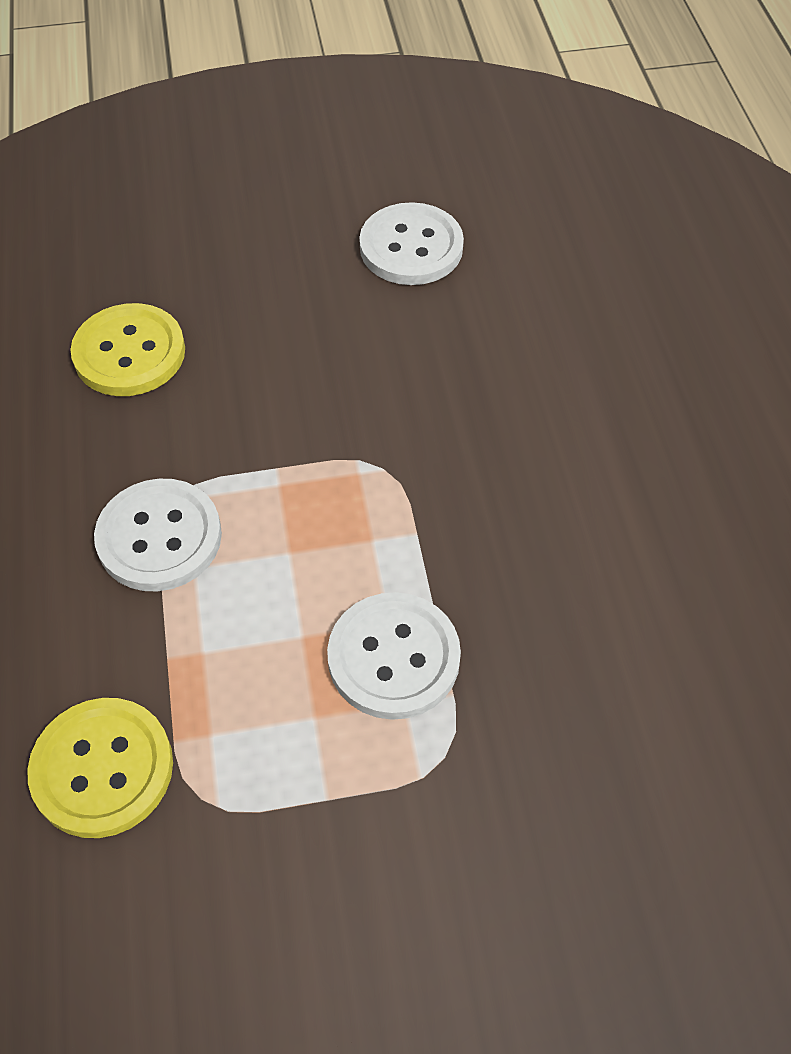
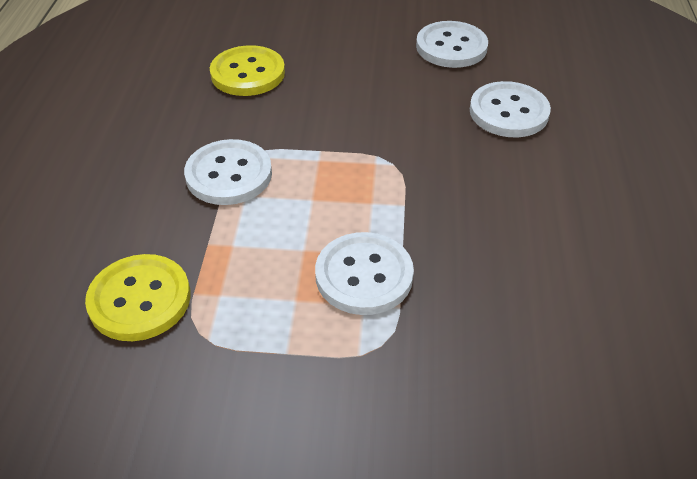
camera: 15 degrees right, 10 degrees down
none -> white button [470,81,551,137]

